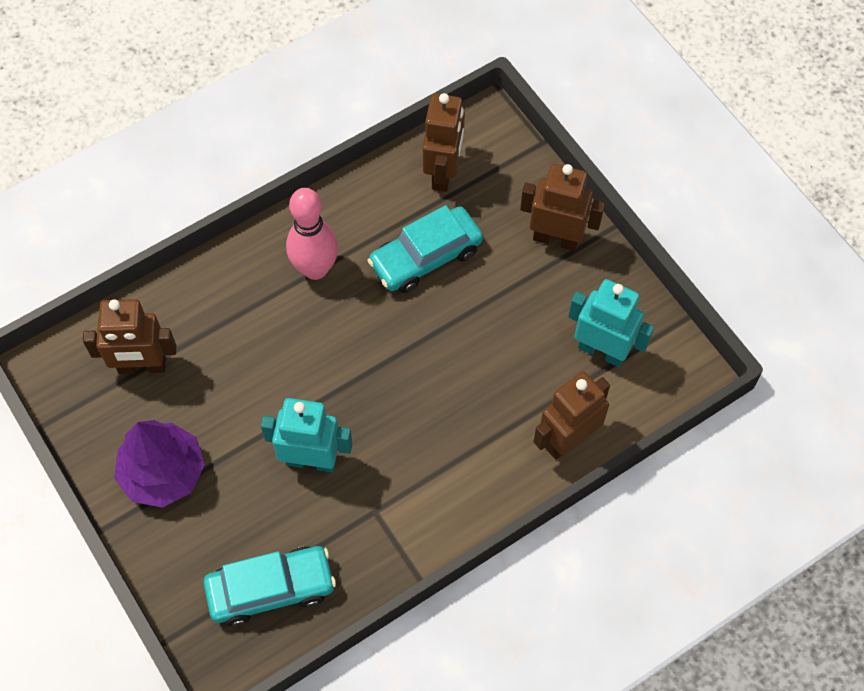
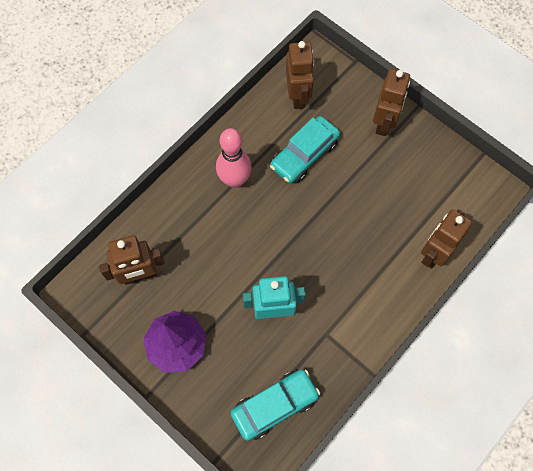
camera: 15 degrees left, 5 degrees up
brown robot [520,164,605,251] -> brown robot turned 105 degrees clockwise [373,69,410,136]
turquoise robot [568,279,654,367] -> none

